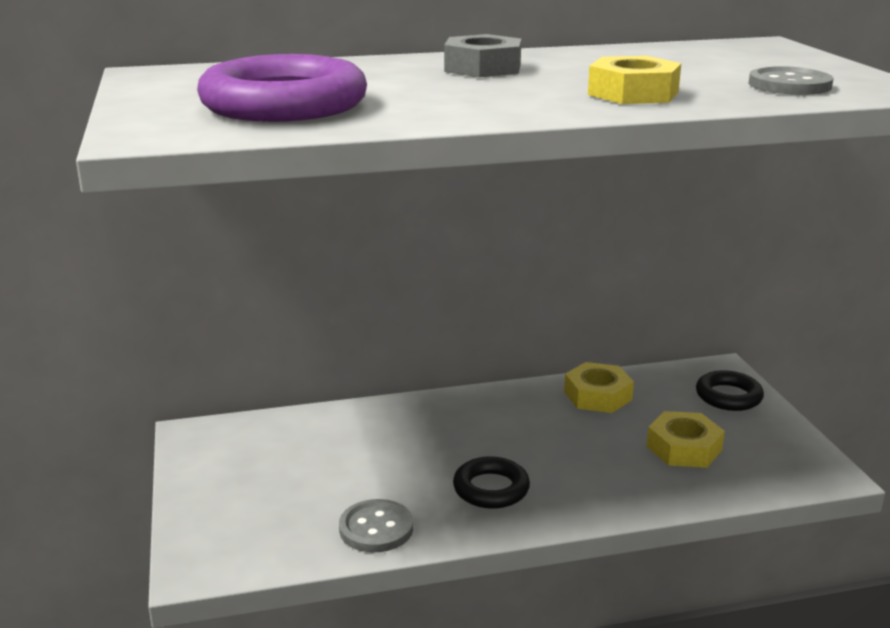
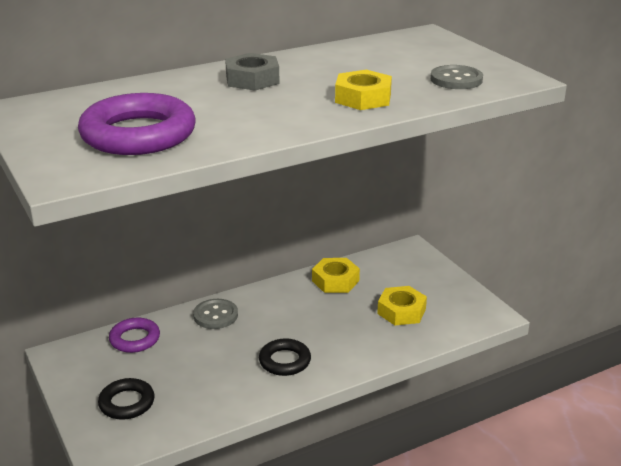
camera: 15 degrees left, 5 degrees up
grey button [339,499,413,552] -> grey button moved to [193,299,238,329]
black ring [696,370,764,411] -> black ring moved to [98,378,155,420]
none -> purple ring [109,318,160,353]

